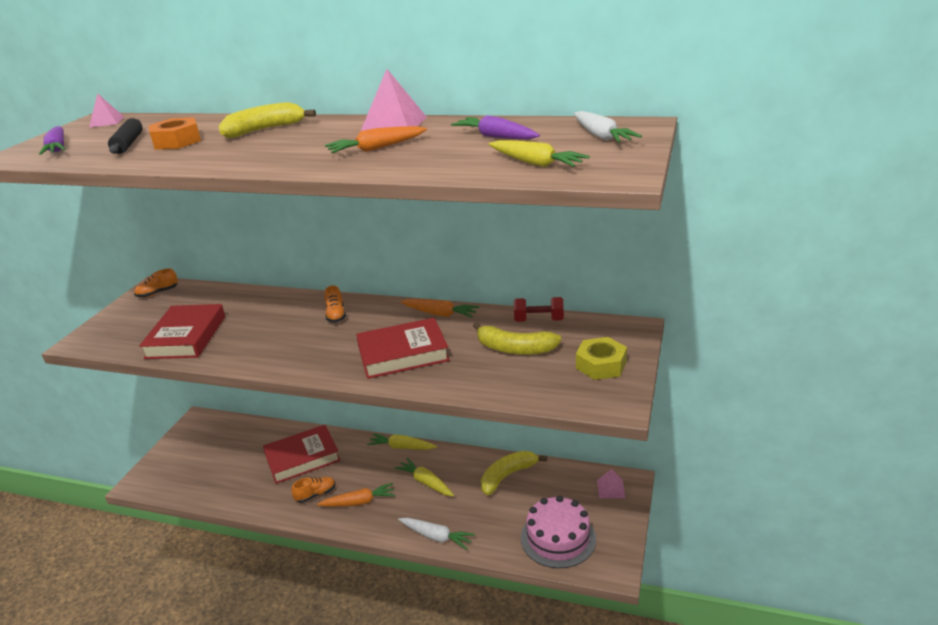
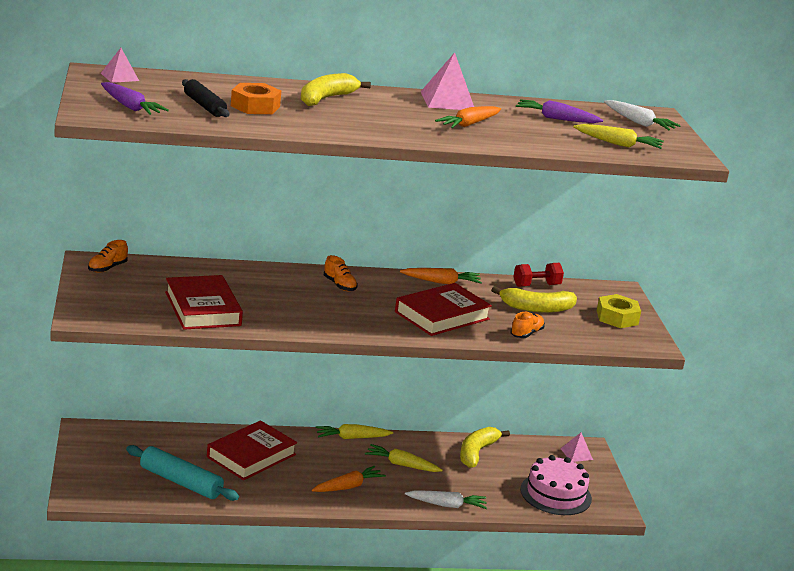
camera: 30 degrees left, 5 degrees down
orange shoe [291,477,335,503] -> orange shoe moved to [510,312,545,338]
none -> turquoise rolling pin [126,445,239,501]

